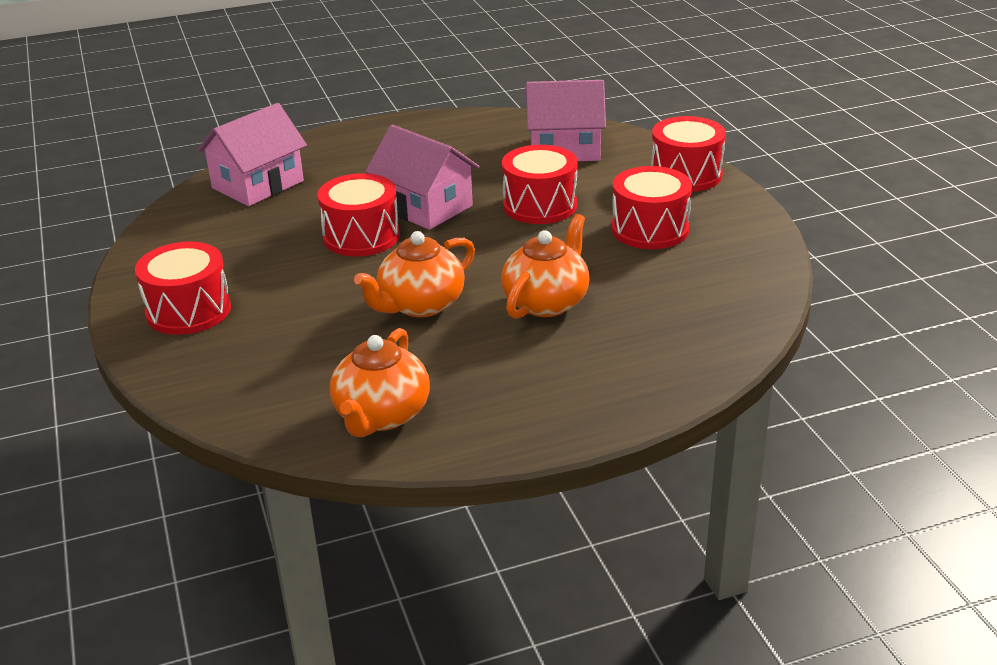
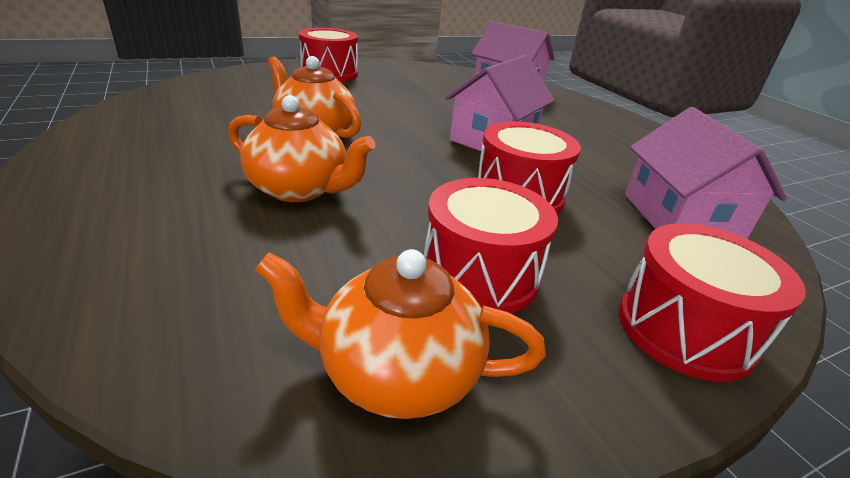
camera: 80 degrees right, 0 degrees up
red drum [317,173,400,257] -> none
orange teapot [330,328,430,437] -> orange teapot moved to [255,249,546,419]

